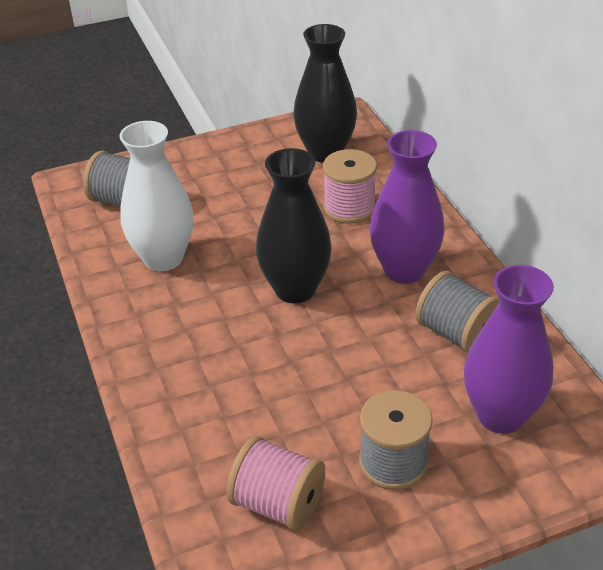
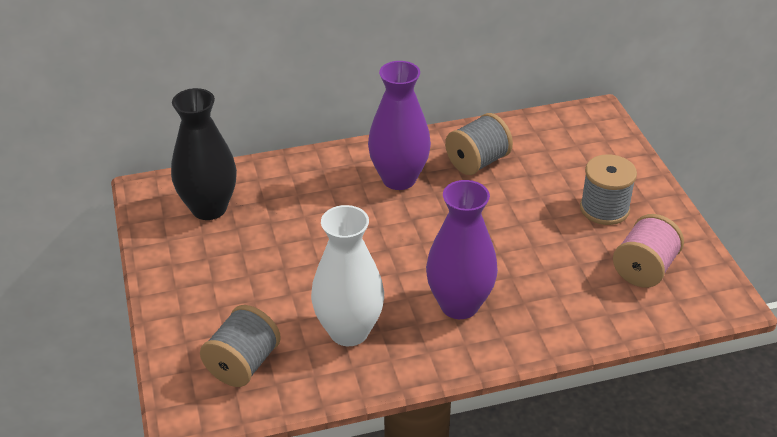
camera: 85 degrees left, 0 degrees up
black vase [256,148,332,303] -> none
pink spool [323,149,377,224] -> none
purple vase [464,265,554,434] -> purple vase moved to [426,180,498,319]

